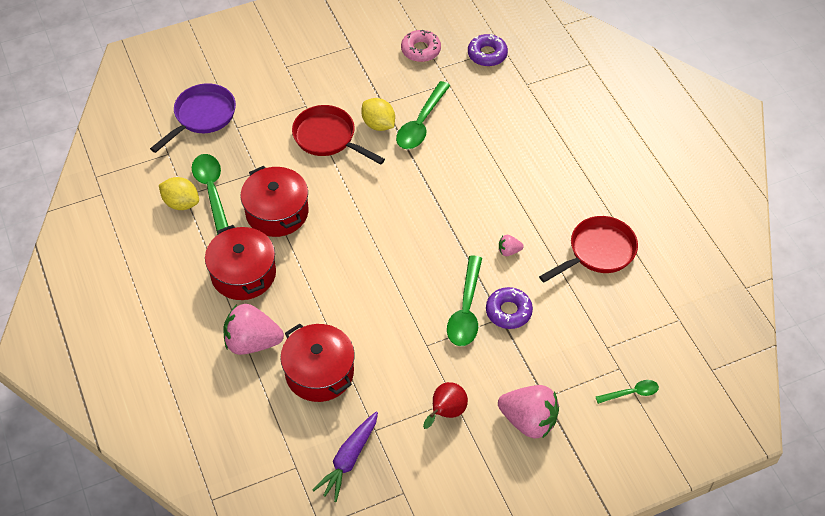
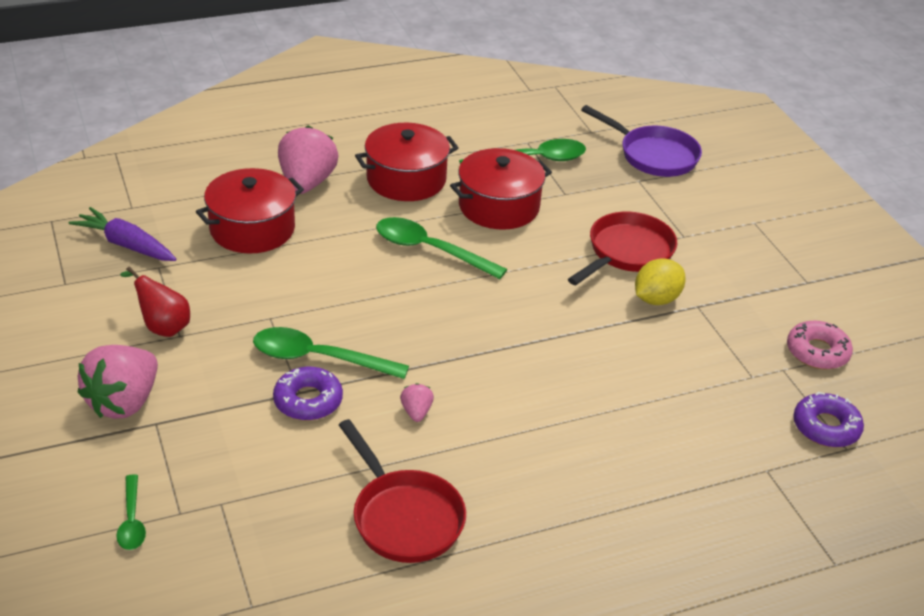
camera: 90 degrees right, 15 degrees down
yellow lemon [159,177,199,210] -> none
green spoon [396,81,450,149] -> green spoon moved to [376,217,507,279]

